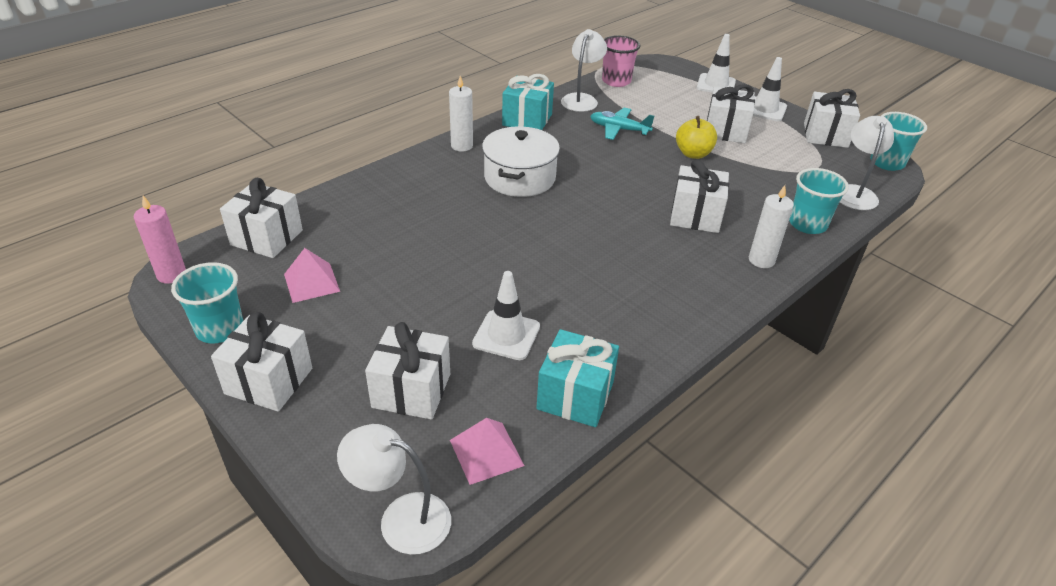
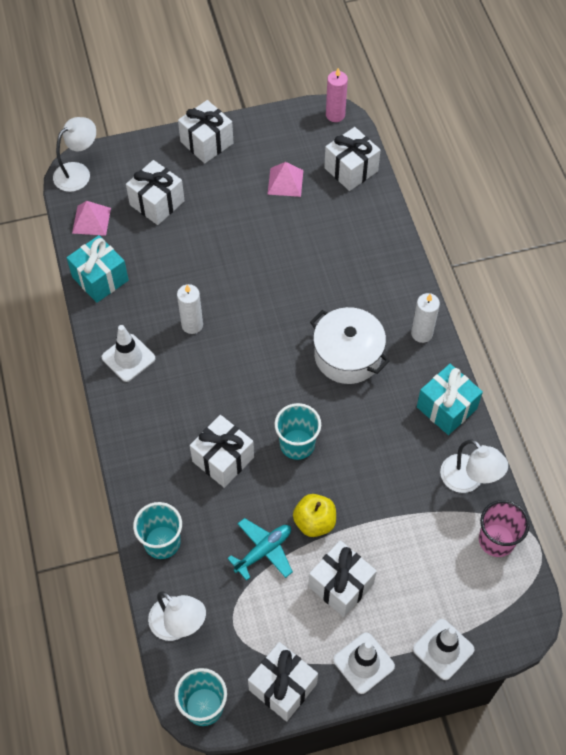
camera: 120 degrees right, 20 degrees up
turquoise cup [171,262,243,344] -> turquoise cup moved to [275,403,321,460]
white traffic cone [472,271,540,360] -> white traffic cone moved to [102,325,155,382]
turquoise plane [590,108,654,140] -> turquoise plane moved to [227,518,293,581]
white candle [749,185,794,268] -> white candle moved to [177,284,203,334]

